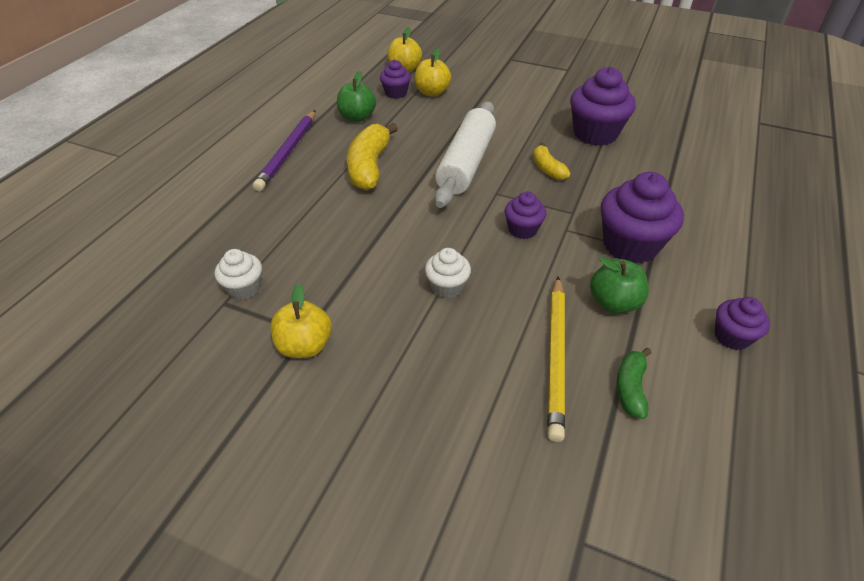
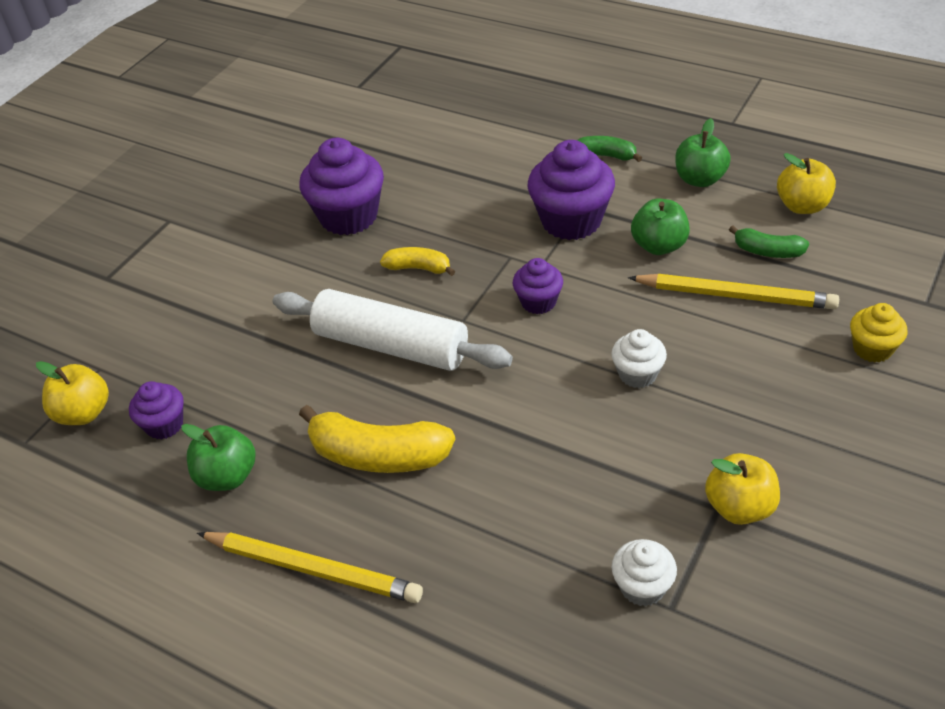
camera: 80 degrees left, 0 degrees up
purple pencil [253,110,315,191] -> yellow pencil [197,532,423,603]
yellow apple [415,48,451,97] -> yellow apple moved to [777,153,836,214]
yellow banana [533,143,570,180] -> yellow banana turned 150 degrees counterclockwise [380,247,455,276]
purple cupcake [714,297,770,350] -> green apple [675,118,731,187]
none -> green banana [577,136,642,162]
none -> yellow cupcake [850,303,907,363]

